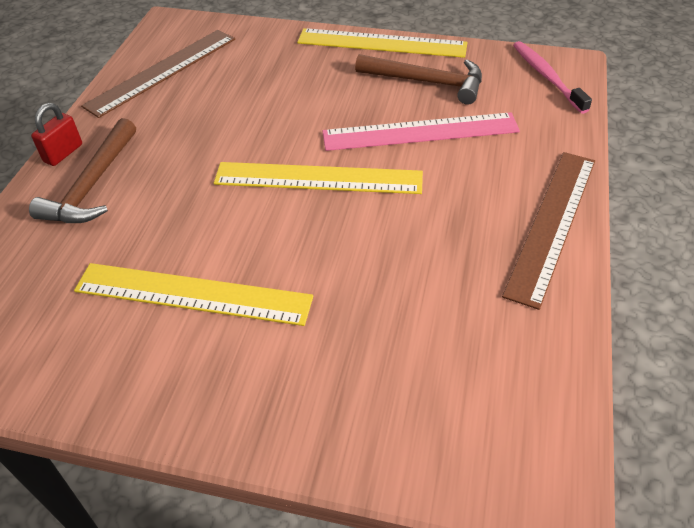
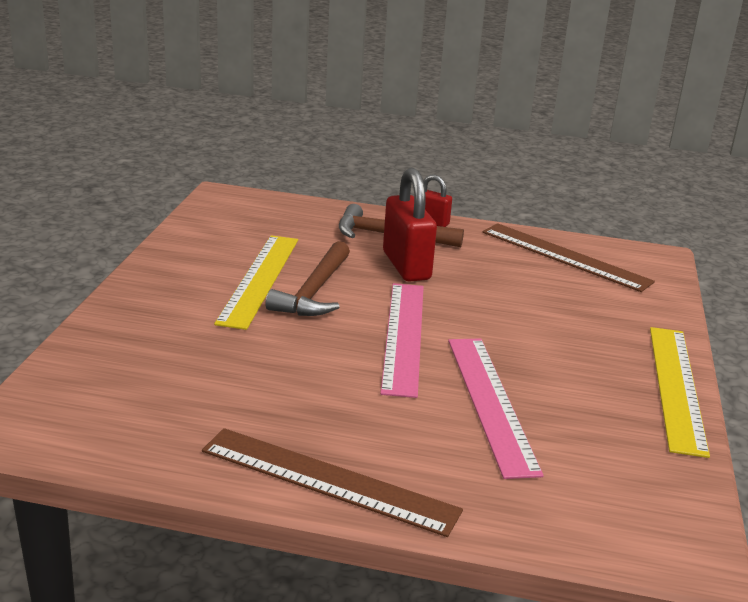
camera: 85 degrees right, 20 degrees down
yellow ruler [214,162,423,194] -> pink ruler [380,283,424,398]
brown hammer [355,54,482,104] -> brown hammer moved to [266,241,350,316]
pink toothbrush [513,41,592,114] -> none
none -> red padlock [383,168,437,282]

